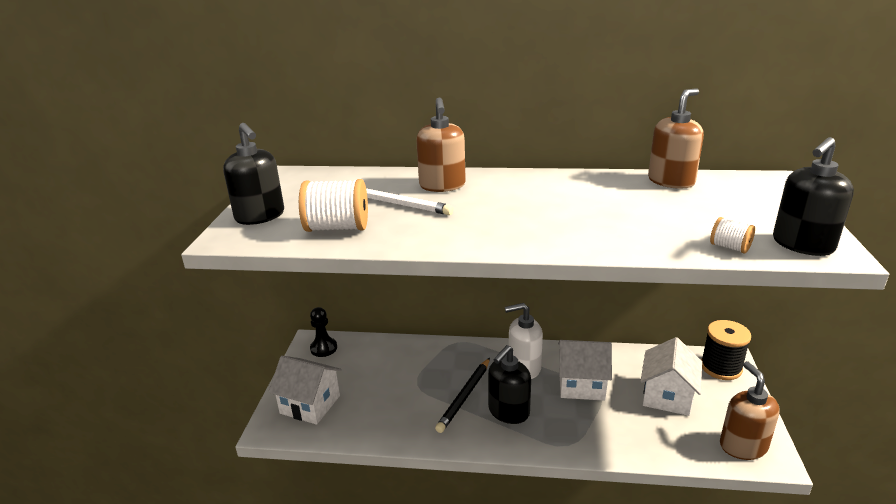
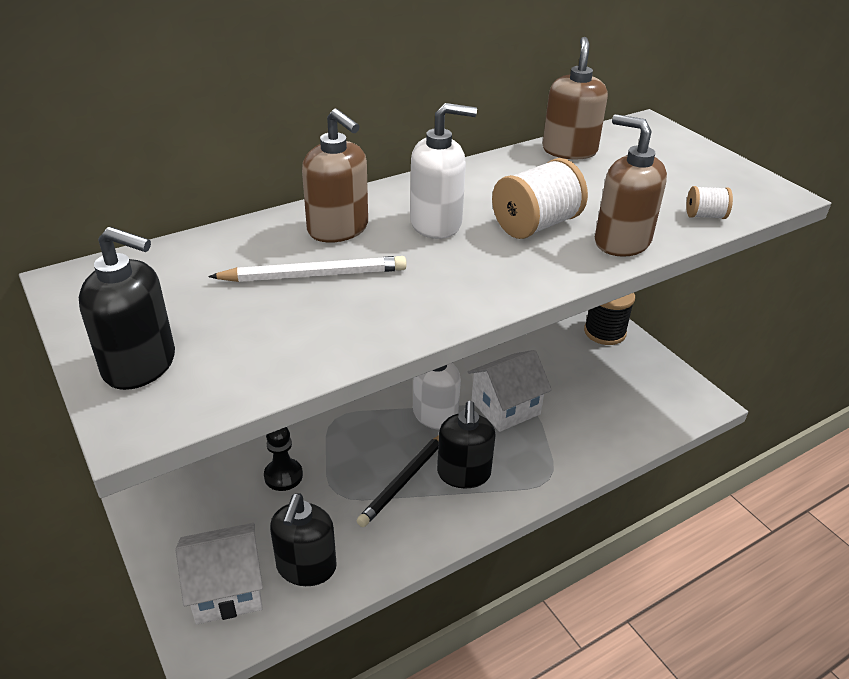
camera: 40 degrees left, 10 degrees up
white spool [299,179,368,232] -> white spool moved to [492,158,588,239]
black pawn [310,307,337,357] -> black pawn moved to [264,427,303,491]
black pencil [435,358,490,433] -> black pencil turned 45 degrees clockwise [357,435,439,527]
white house [640,337,702,416] -> none
brown soap dispenser [720,361,780,460] -> brown soap dispenser moved to [595,114,667,257]
black soap dispenser [773,137,854,256] -> black soap dispenser moved to [270,493,337,586]
none -> white soap dispenser [410,103,477,239]

